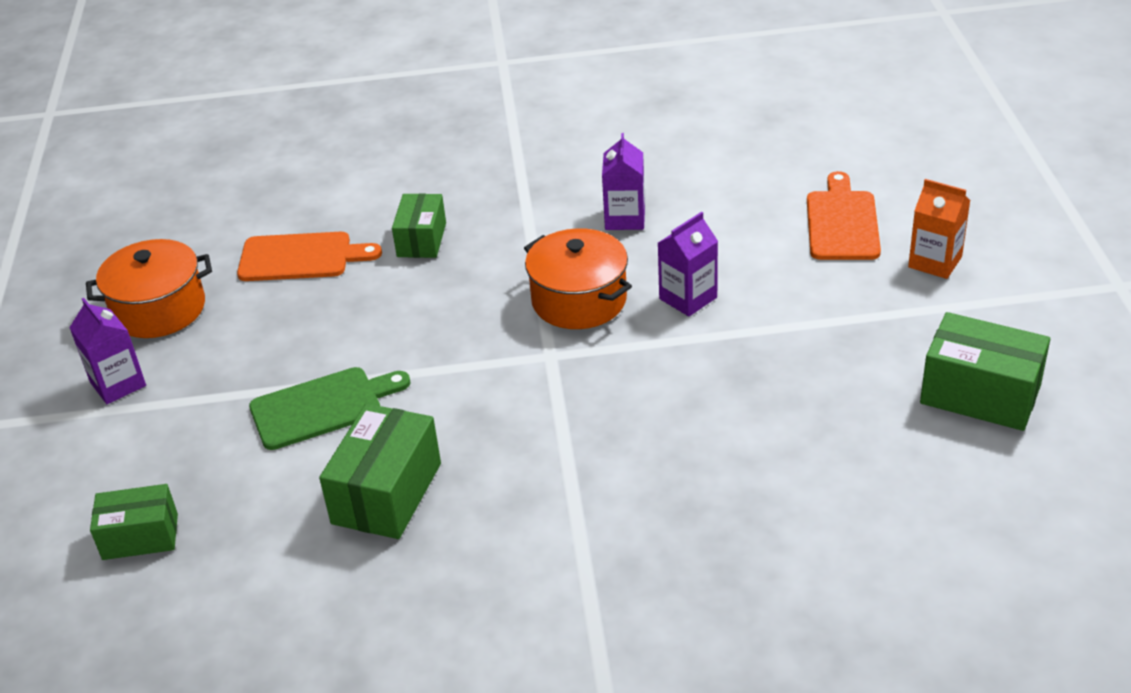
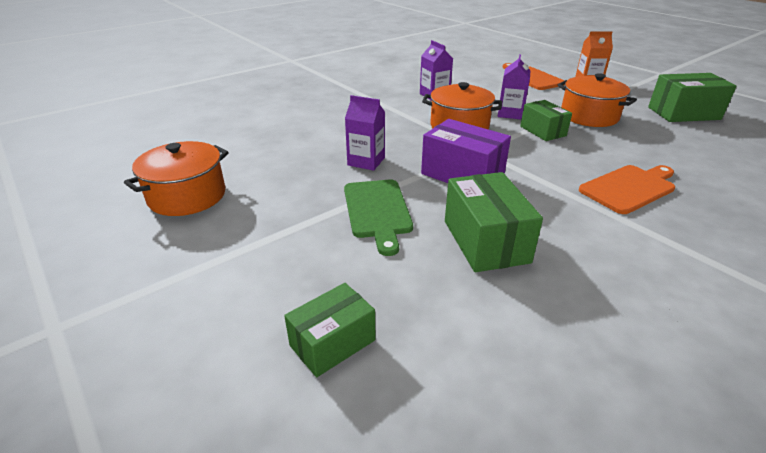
camera: 35 degrees left, 5 degrees down
purple carton [69,298,146,404] -> purple carton moved to [345,95,385,171]
orange cutting board [237,232,382,281] -> orange cutting board moved to [579,165,675,214]
green cutting board [249,367,410,450] -> green cutting board turned 135 degrees clockwise [344,180,413,256]
green box [392,193,446,258] -> green box moved to [520,100,572,141]
none -> purple box [421,119,511,183]
none -> orange pot [558,73,637,127]

